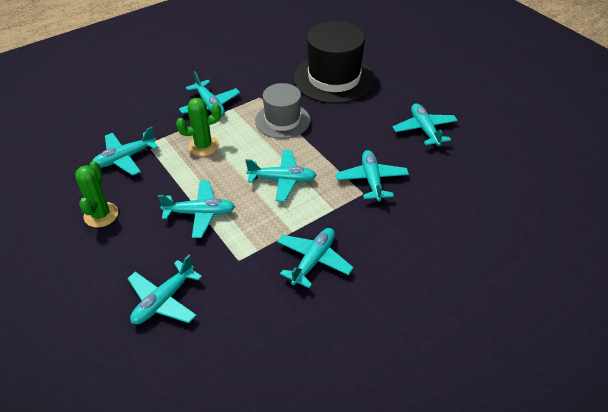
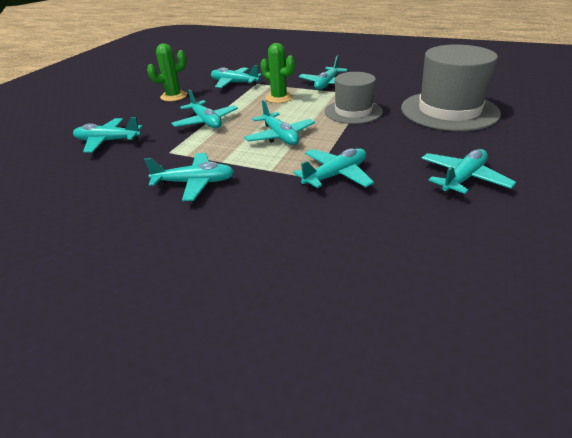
camera: 60 degrees right, 10 degrees down
black hat [293,21,375,104] -> grey hat [401,45,501,131]

